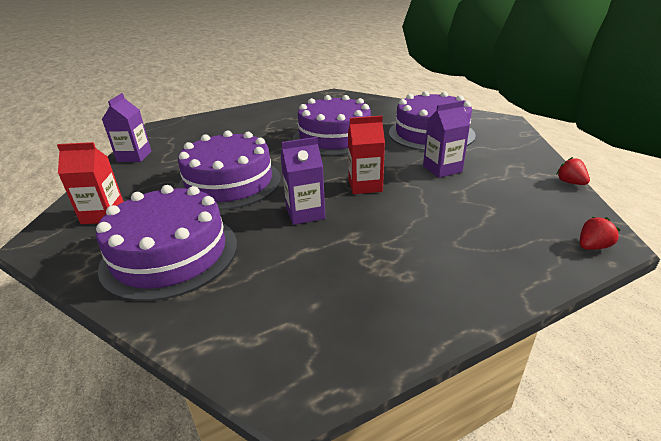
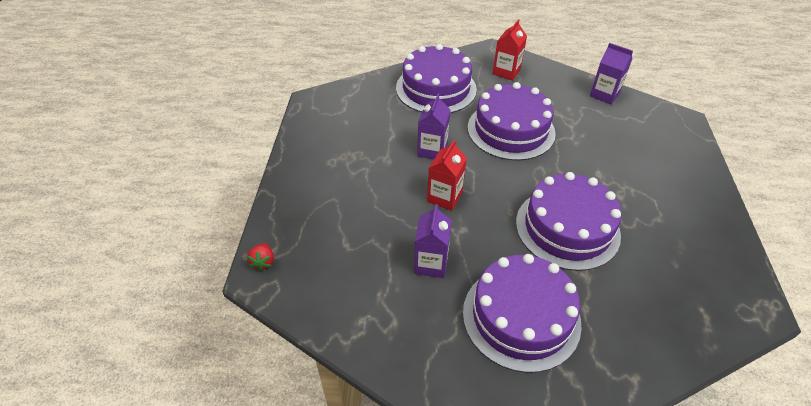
camera: 120 degrees right, 15 degrees up
red strawberry [556,157,590,185] -> none

